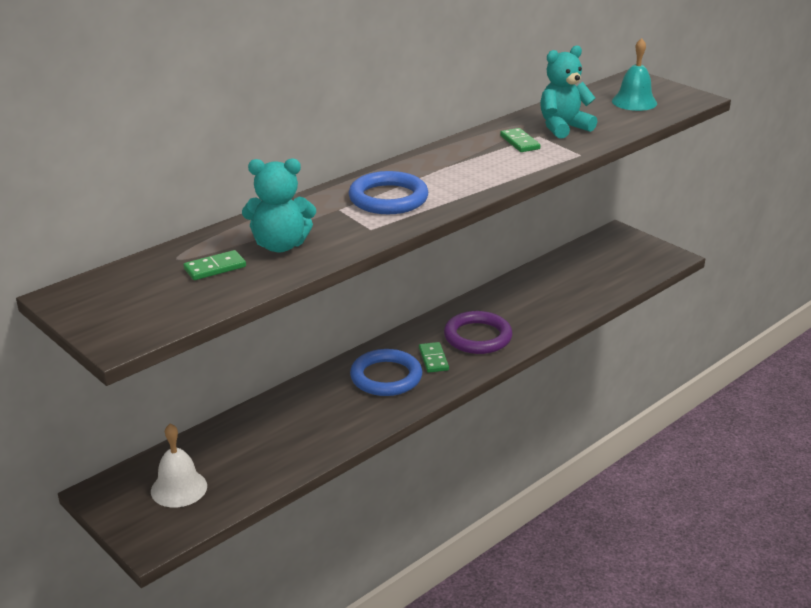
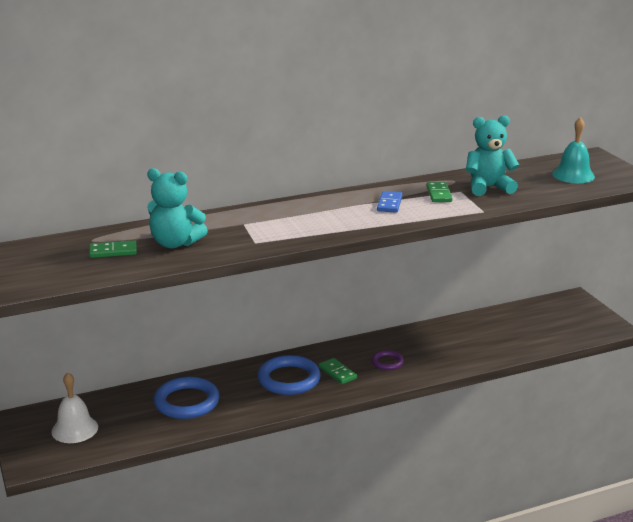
camera: 20 degrees right, 5 degrees down
blue ring [348,171,428,214] -> blue ring moved to [154,377,219,419]
green domino [419,342,449,373] -> green domino turned 45 degrees counterclockwise [319,358,357,384]
purple ring [444,311,513,354] -> purple ring [372,350,404,370], size x0.53
none -> blue domino [377,191,403,213]

